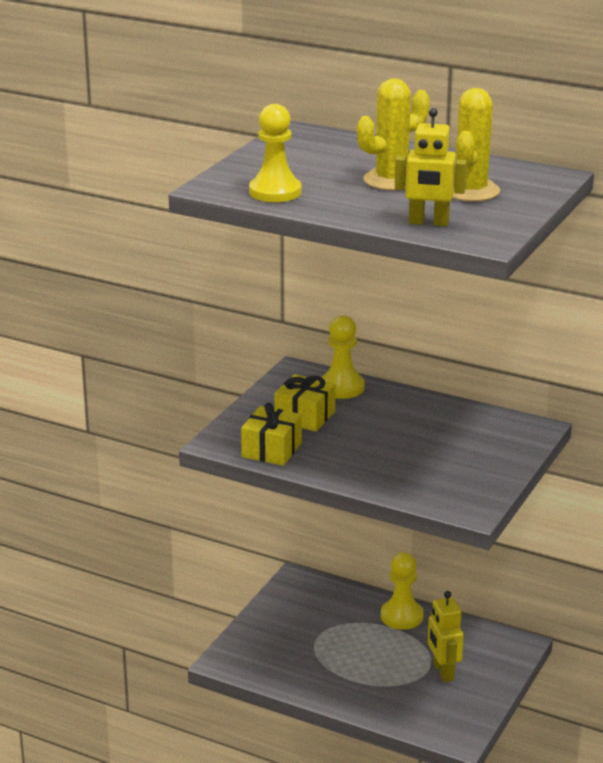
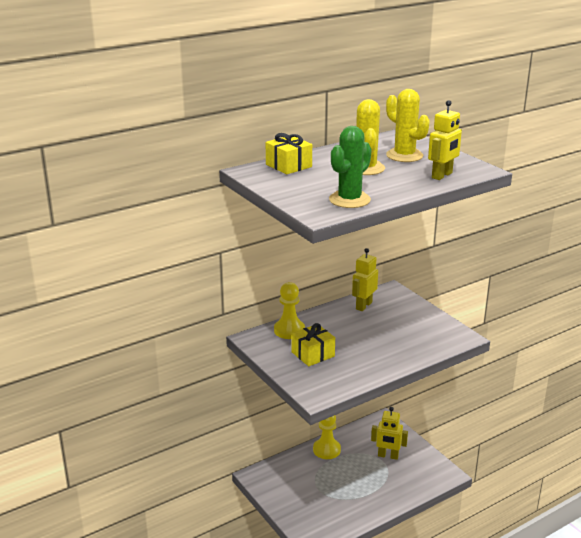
camera: 60 degrees left, 0 degrees up
yellow gift [241,403,302,466] -> yellow gift moved to [266,133,312,174]
yellow pawn [249,104,302,202] -> green cactus [329,126,372,208]
none -> yellow robot [352,248,378,311]

